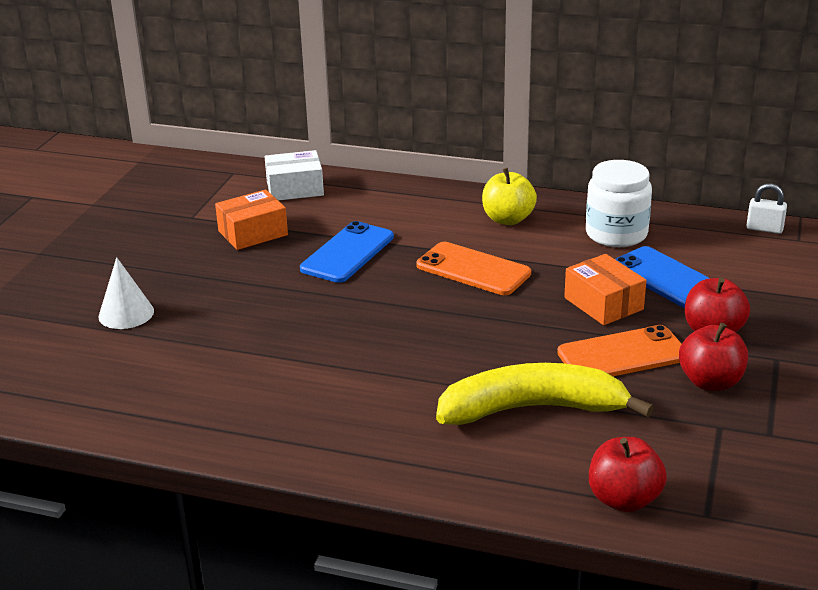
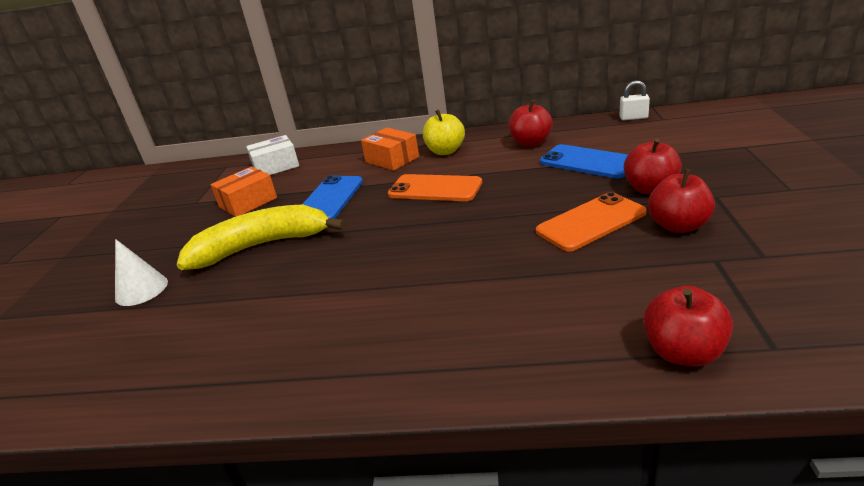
camera: 10 degrees left, 0 degrees up
yellow banana [436,363,654,425] -> yellow banana moved to [176,204,346,270]
orange box [564,254,646,325] -> orange box moved to [361,128,419,171]
white jar [586,160,652,247] -> red apple [509,100,553,147]

